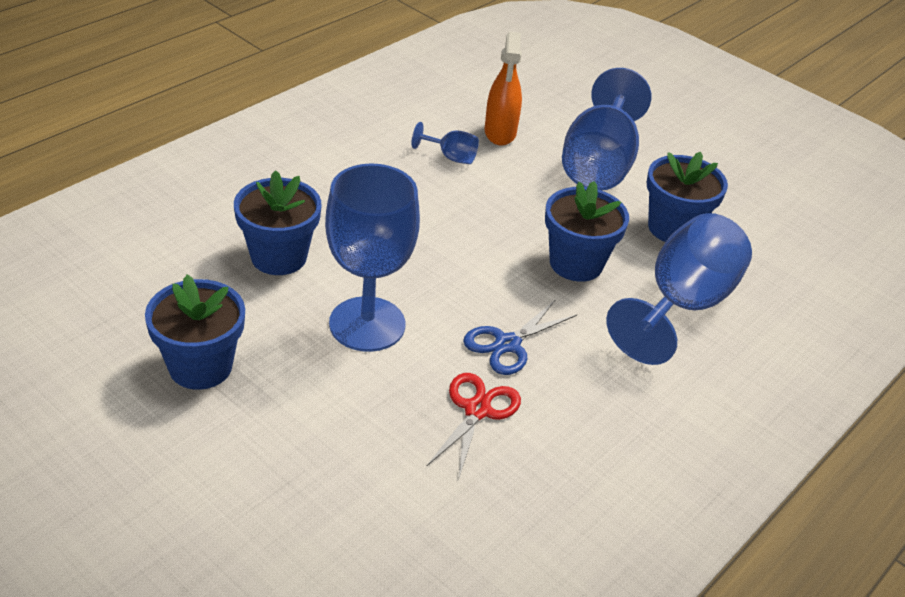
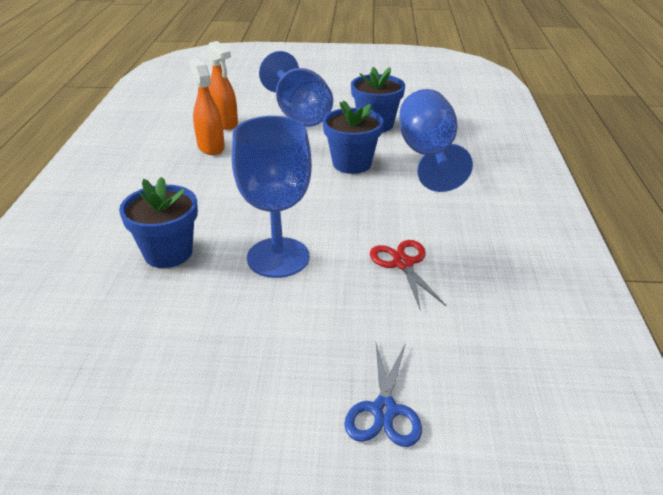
camera: 35 degrees left, 5 degrees down
blue flower pot [145,274,245,390] -> none
blue goblet [411,122,479,164] -> orange spray bottle [189,59,225,155]
blue scissors [463,299,577,375] -> blue scissors moved to [344,343,422,447]

